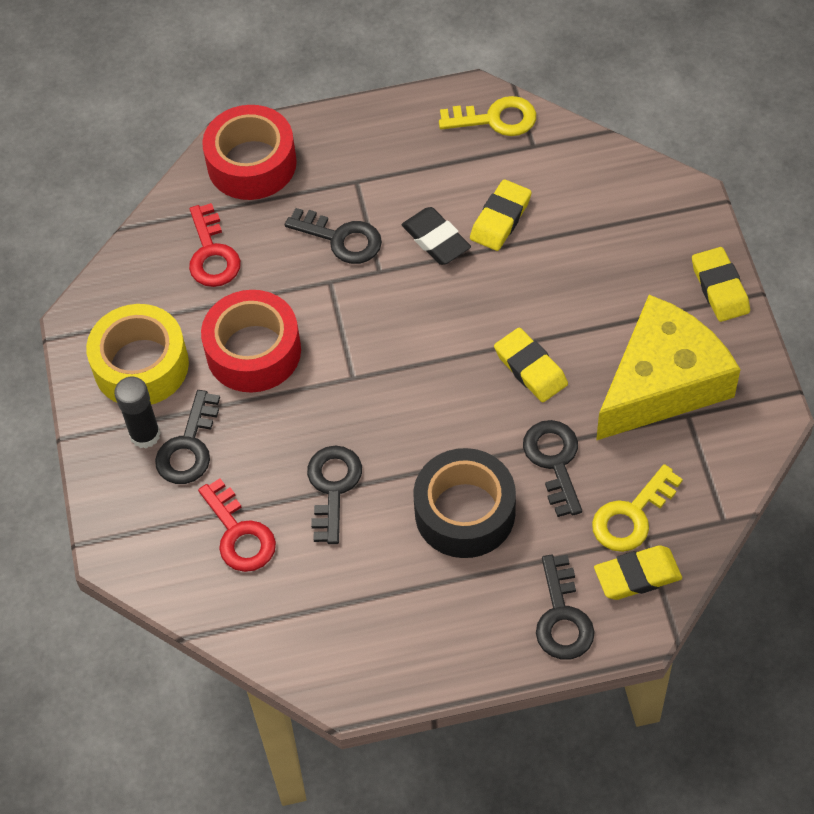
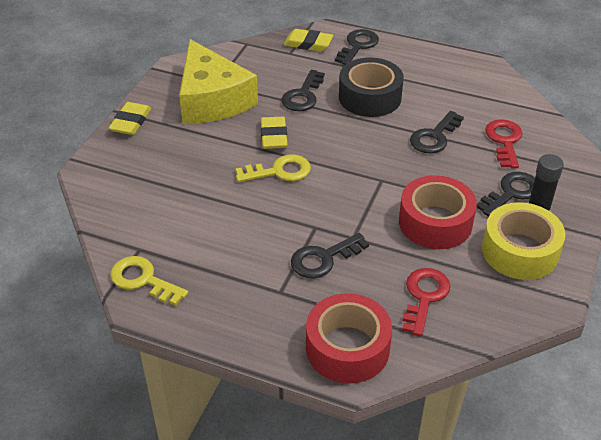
camera: 150 degrees left, 15 degrees down
black key [285,208,382,264] -> black key turned 90 degrees counterclockwise [291,233,369,278]
black eraser [401,207,471,265] -> none
yellow eraser [470,179,532,251] -> none
yellow key [592,464,683,552] -> yellow key moved to [236,154,311,182]
yellow cheese [596,295,741,441] -> yellow cheese turned 105 degrees counterclockwise [179,39,258,124]

